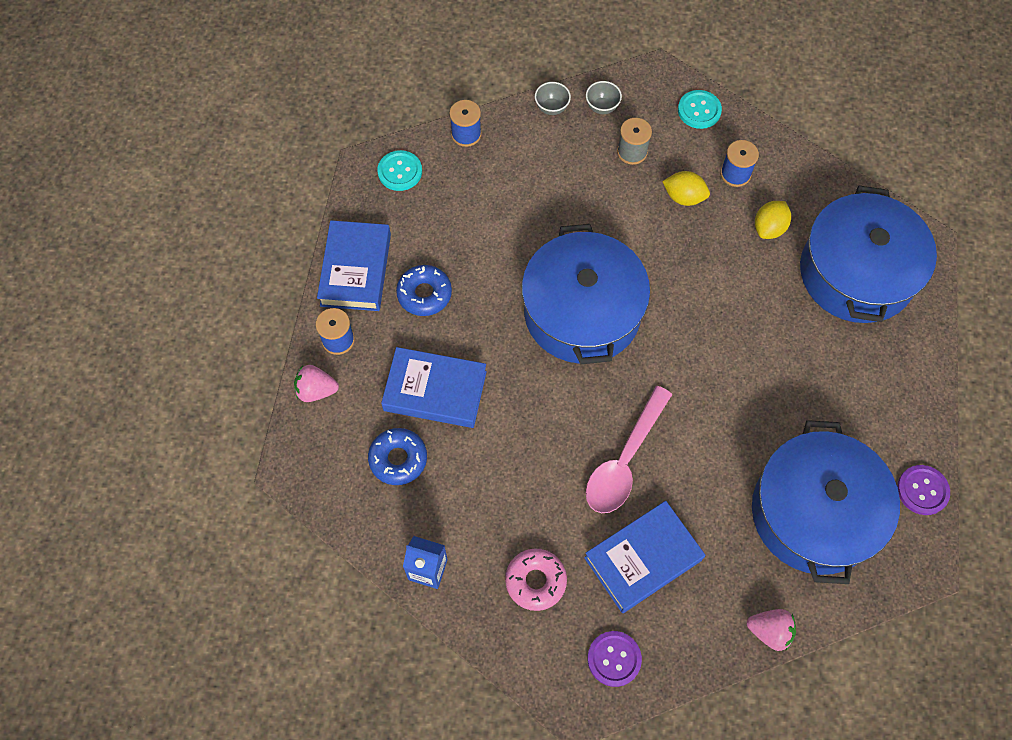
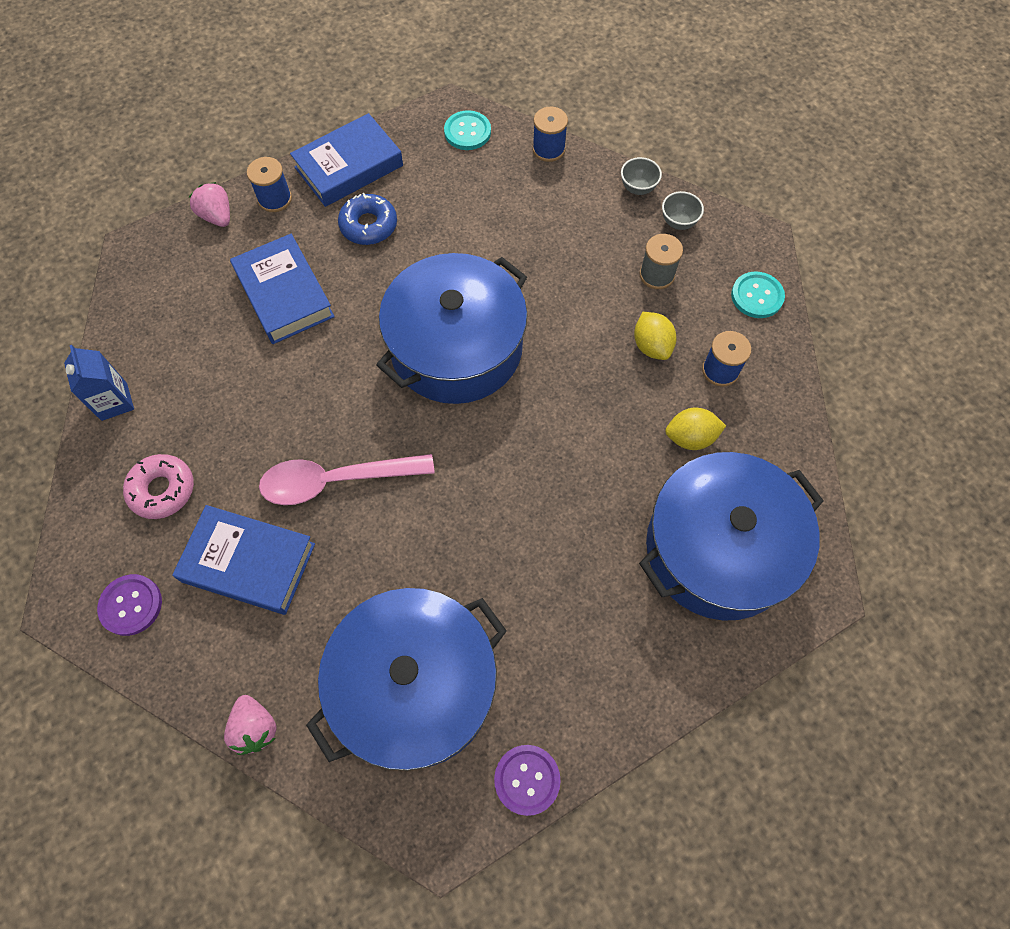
camera: 50 degrees right, 0 degrees up
blue donut [368,428,427,485] -> none

